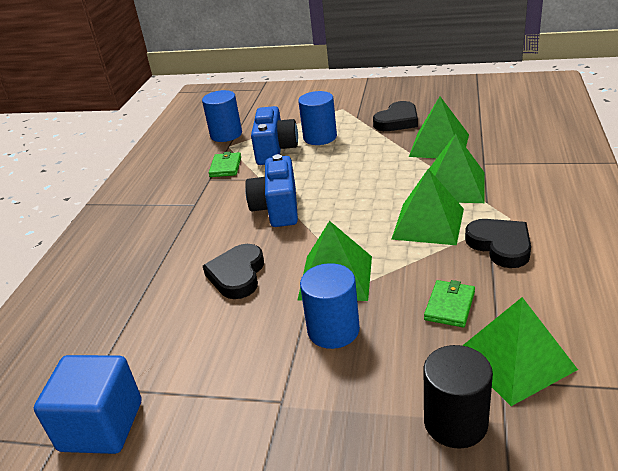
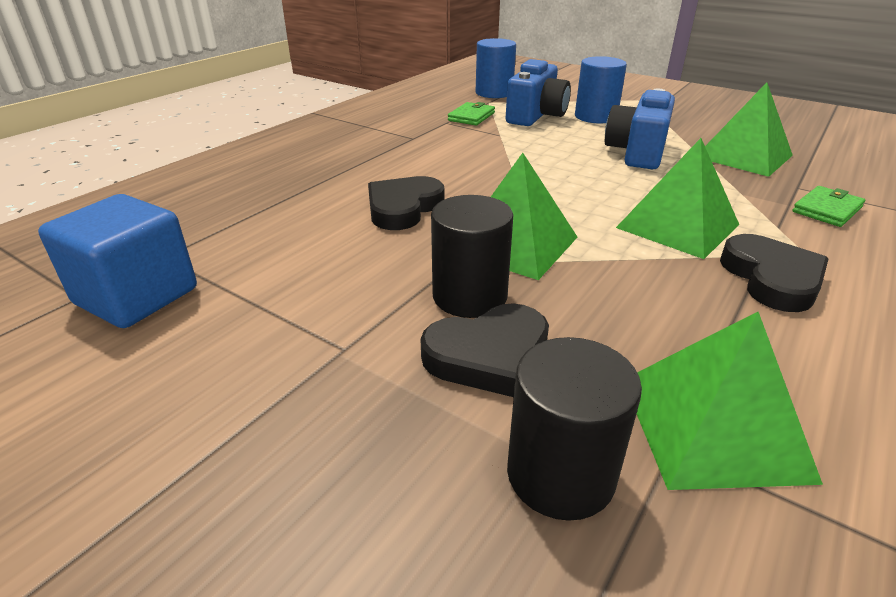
camera: 20 degrees right, 0 degrees up
blue camera [245,154,298,227] -> blue camera moved to [605,89,675,169]
blue cylinder [300,263,360,349] -> black cylinder [431,195,513,318]
black heart [373,101,418,131] -> black heart moved to [420,303,549,397]
green wallet [424,280,475,327] -> green wallet moved to [792,186,865,227]
green pyramid [429,134,484,203] -> none

